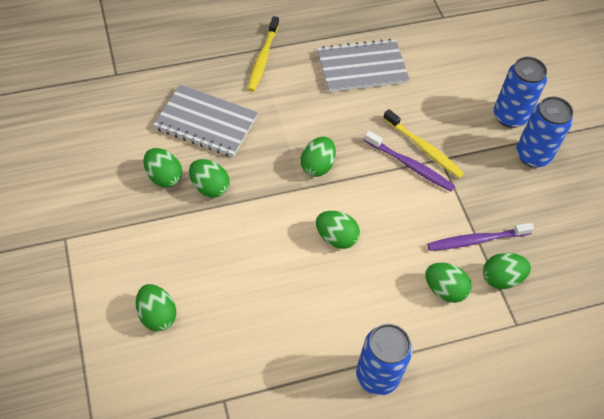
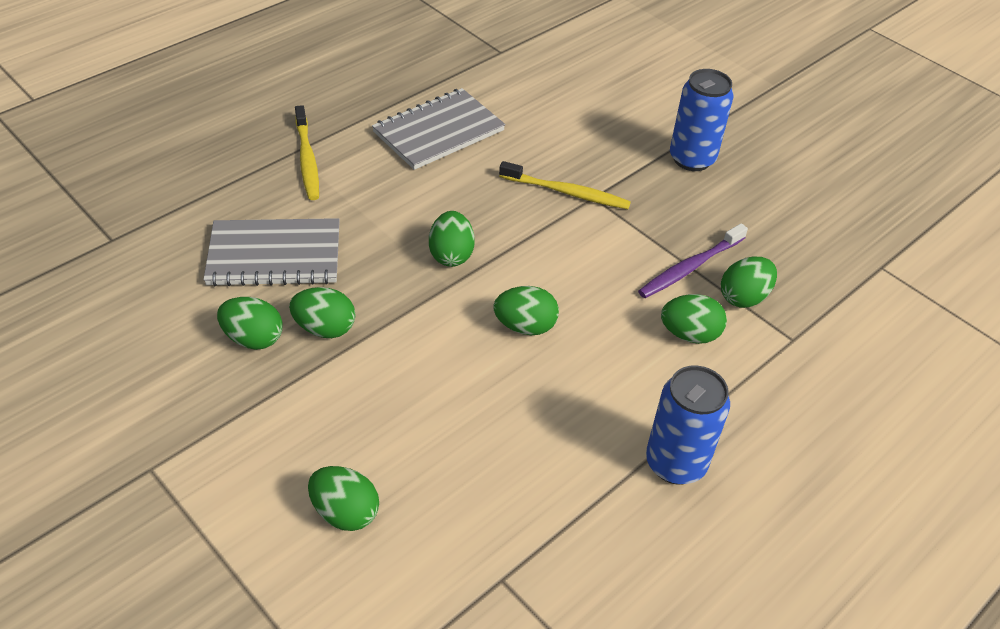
camera: 25 degrees left, 10 degrees down
purple toothbrush [364,131,455,191] -> none
blue can [494,57,547,128] -> none

